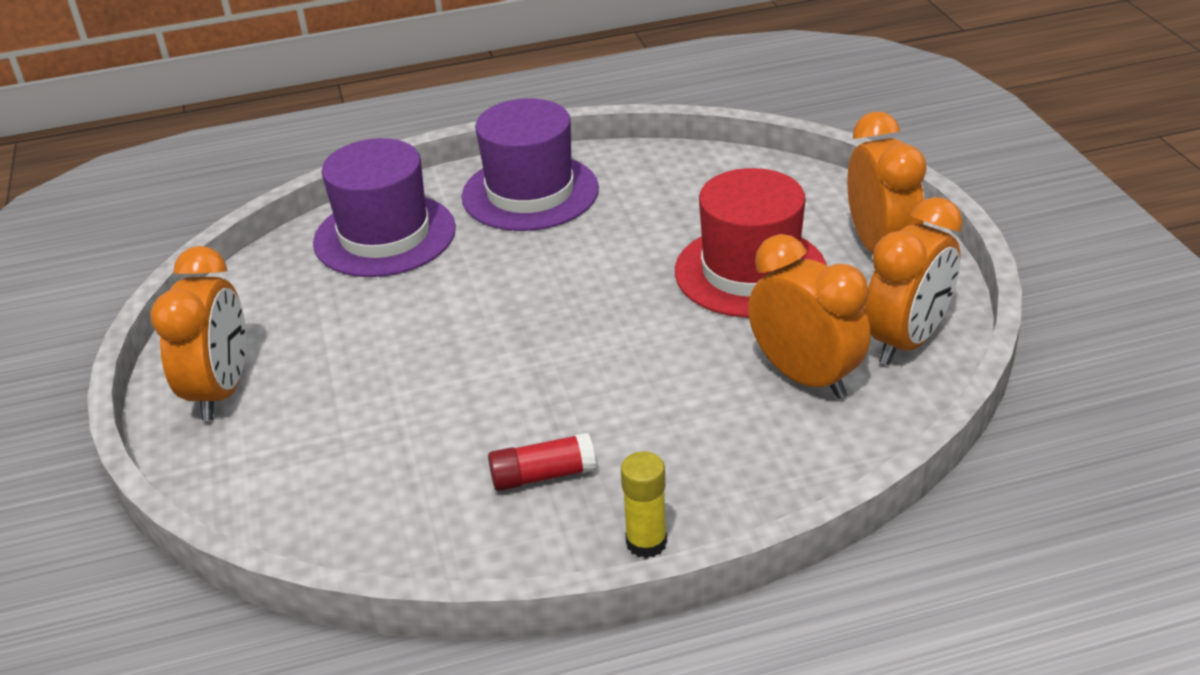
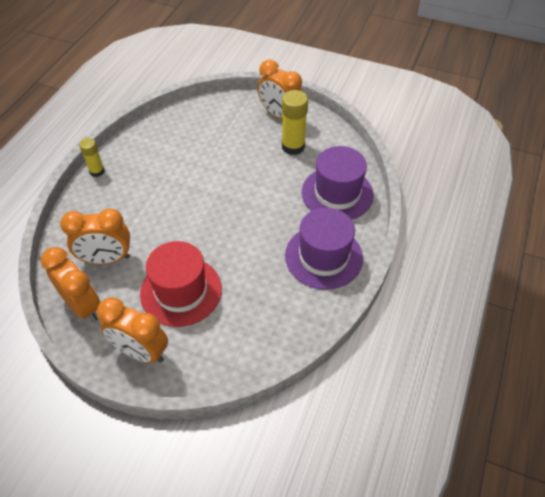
camera: 125 degrees right, 15 degrees up
red glue stick [488,433,596,491] -> none
orange clock [864,197,963,365] -> orange clock turned 150 degrees clockwise [41,247,100,322]
none -> yellow glue stick [282,90,308,155]

